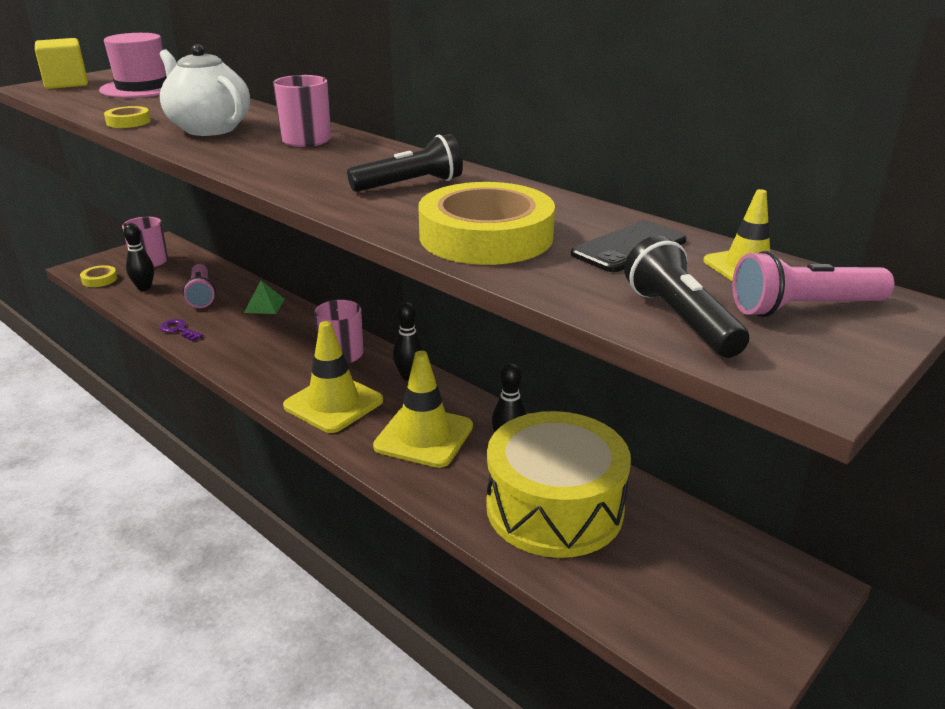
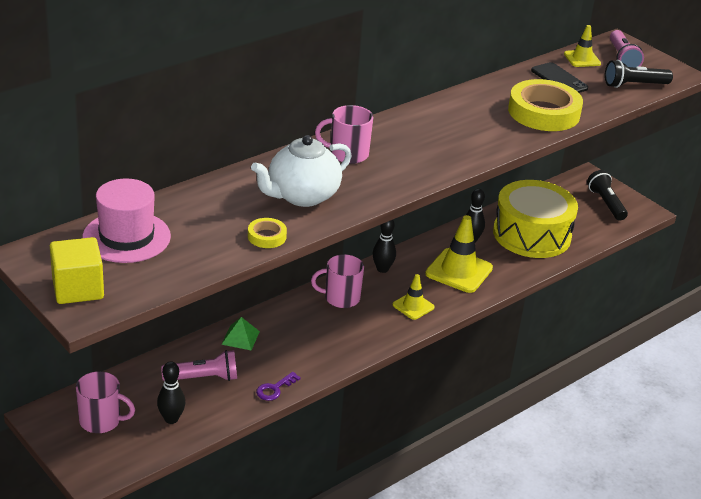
camera: 85 degrees left, 5 degrees up
yellow tape [80,265,117,287] -> none
yellow traffic cone [283,321,383,433] -> yellow traffic cone [393,274,435,320], size x0.57
black flashlight [347,134,463,192] -> black flashlight moved to [587,170,628,221]

